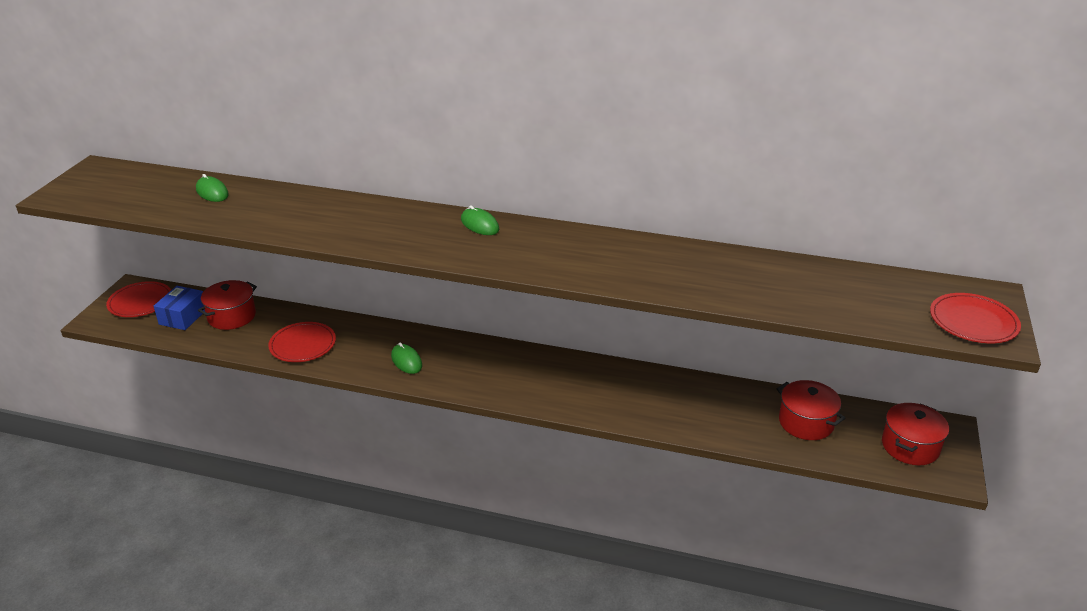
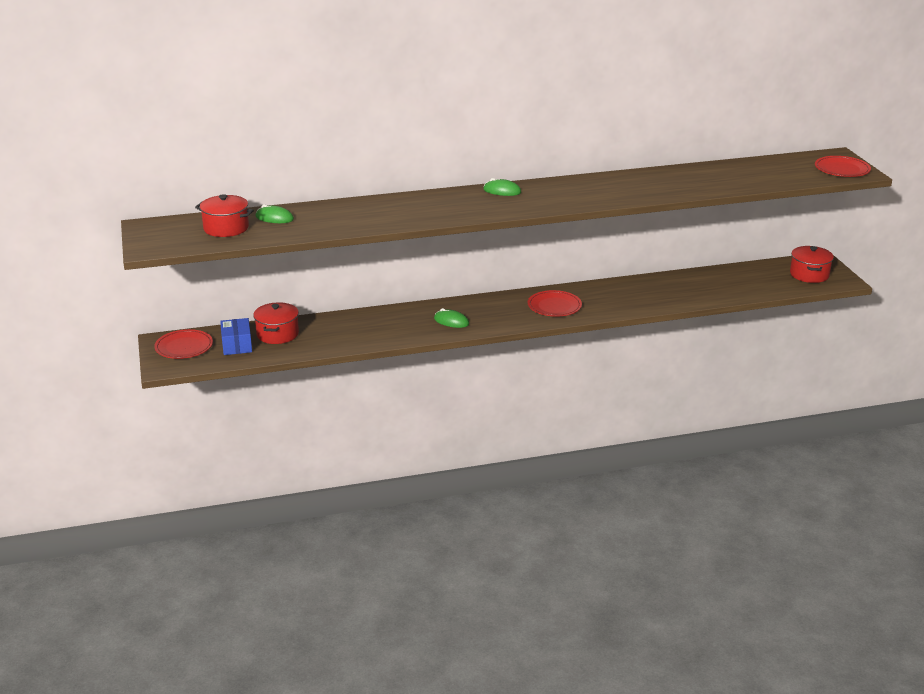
camera: 30 degrees left, 5 degrees down
red plate [268,322,336,362] -> red plate moved to [528,290,582,317]
red pot [777,380,845,440] -> red pot moved to [195,194,254,237]

